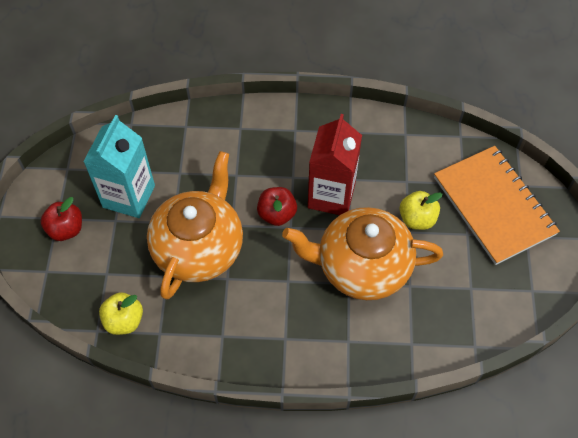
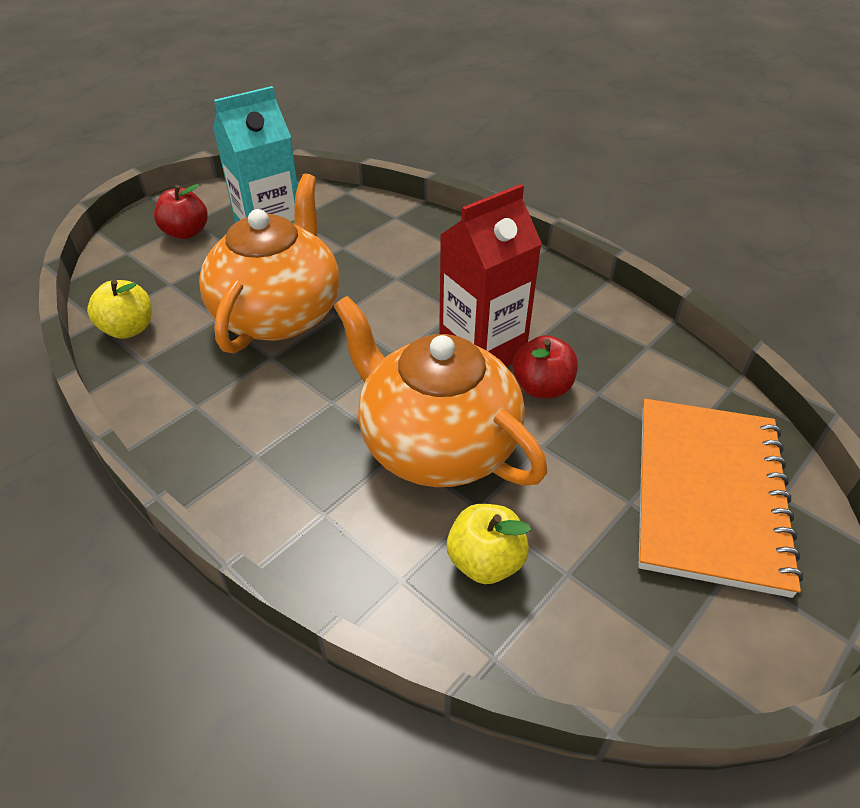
camera: 40 degrees right, 15 degrees down
orange teapot [147,151,243,300] -> orange teapot turned 45 degrees counterclockwise [199,174,340,354]
red apple [257,187,297,226] -> red apple moved to [512,335,578,398]
yellow apple [399,191,443,230] -> yellow apple moved to [447,504,531,584]

